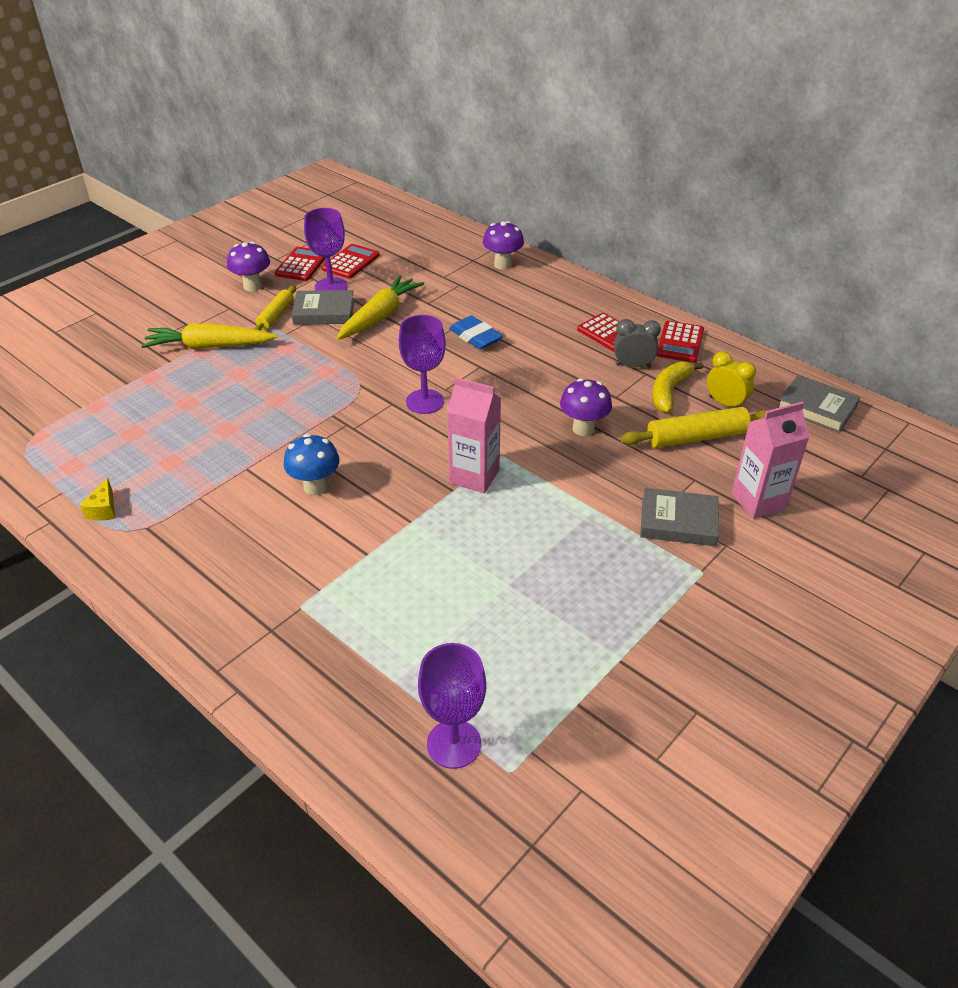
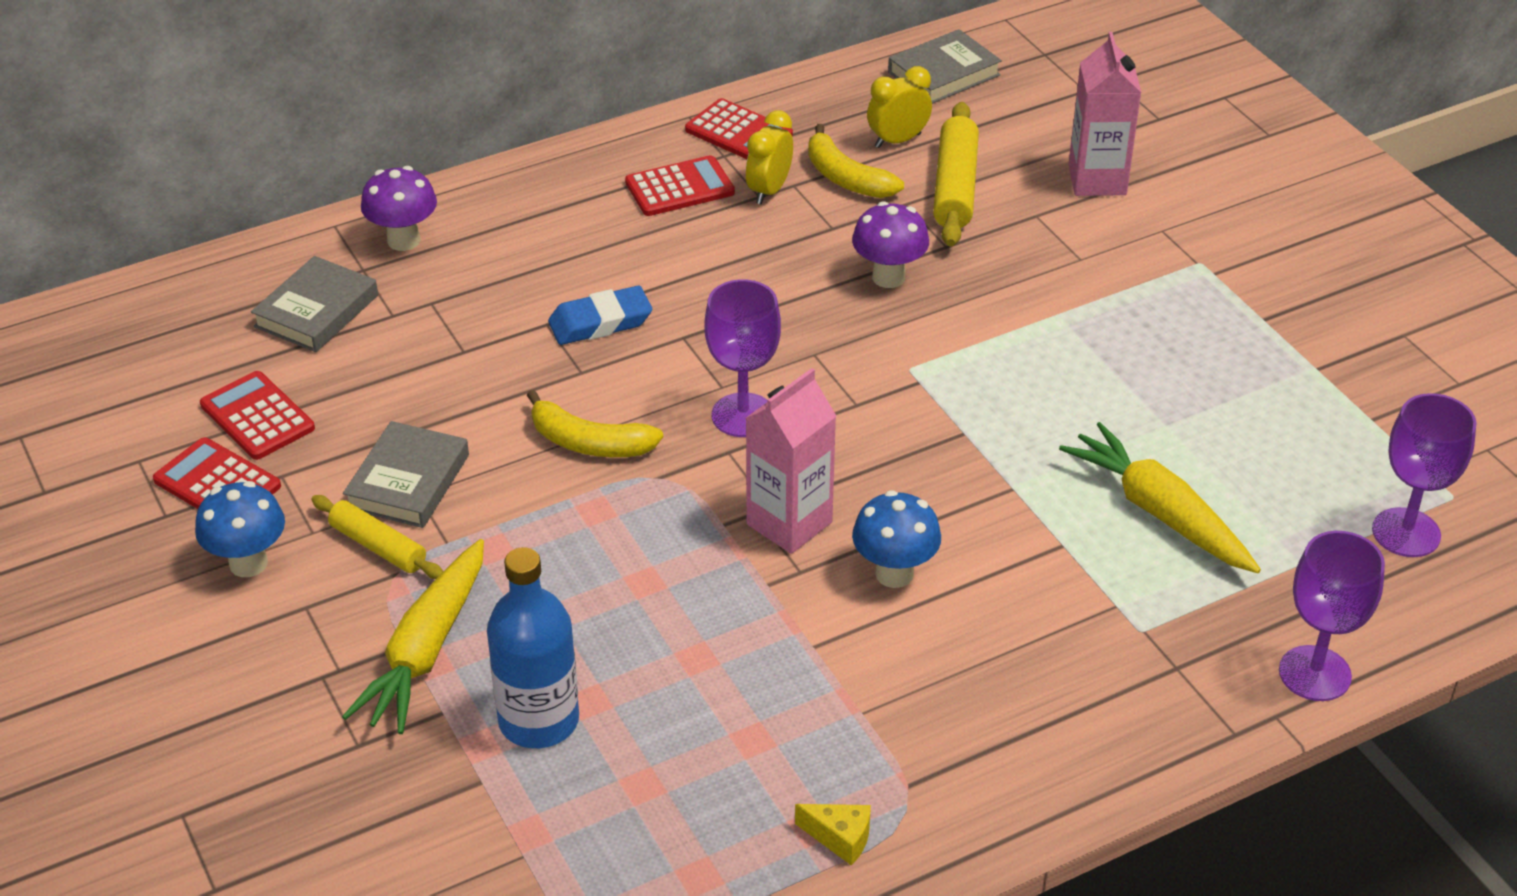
camera: 70 degrees left, 0 degrees up
purple mushroom [227,242,270,291] -> blue mushroom [195,481,285,577]
purple goblet [304,208,348,291] -> purple goblet moved to [1279,531,1385,701]
yellow carrot [337,275,424,340] -> yellow carrot moved to [1059,422,1261,573]
pink carton [447,377,501,493] -> pink carton moved to [746,368,836,554]
grey clock [614,319,661,367] -> yellow clock [746,110,793,204]
grey book [640,488,719,546] -> grey book moved to [251,256,378,352]
none -> blue bottle [487,547,579,748]
none -> yellow banana [527,390,663,457]

